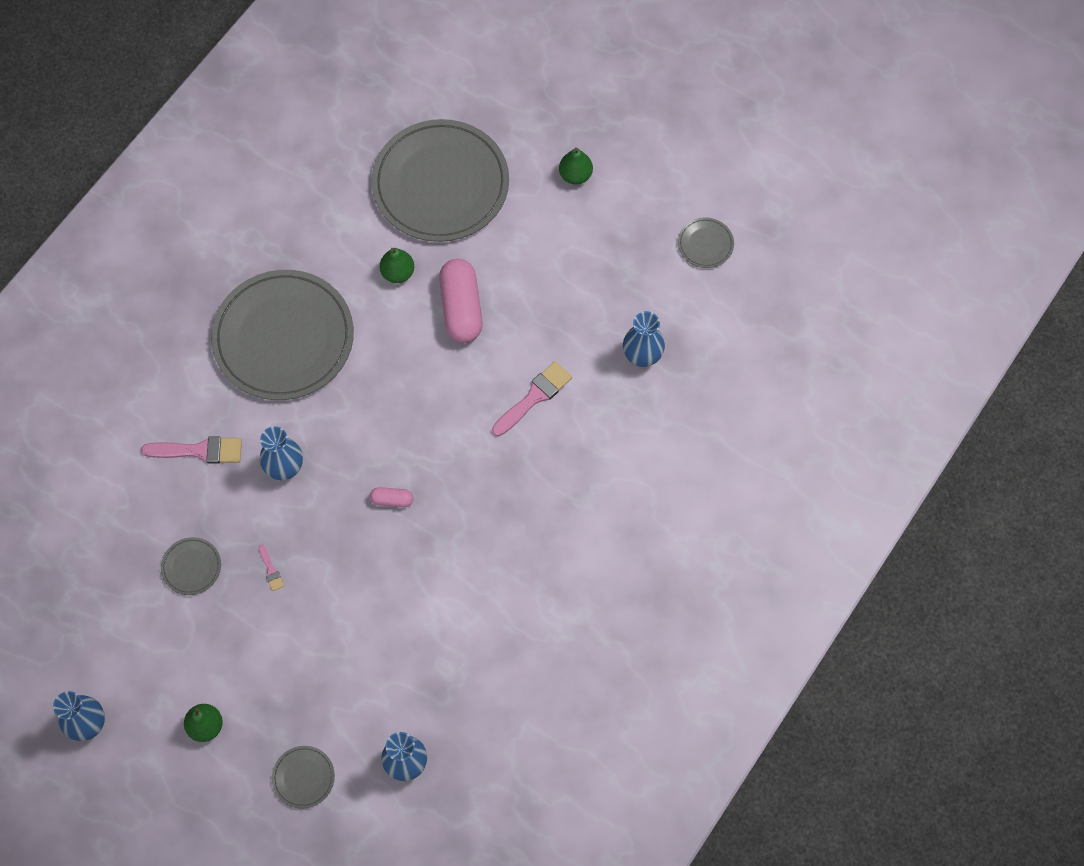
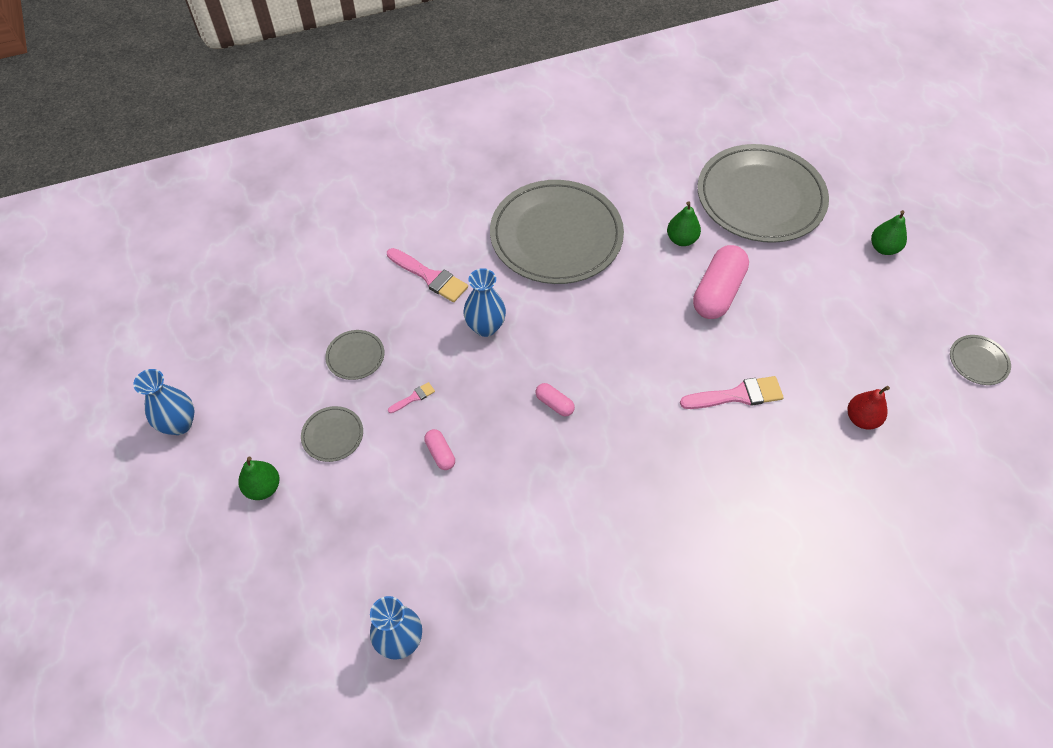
camera: 35 degrees right, 10 degrees down
pink brush [259,544,284,591] -> pink brush turned 135 degrees counterclockwise [388,382,435,413]
grey plate [272,746,335,809] -> grey plate moved to [301,406,363,462]
blue vase [623,311,665,367] -> red pear [848,386,890,429]
none -> pink capsule [424,429,455,470]

